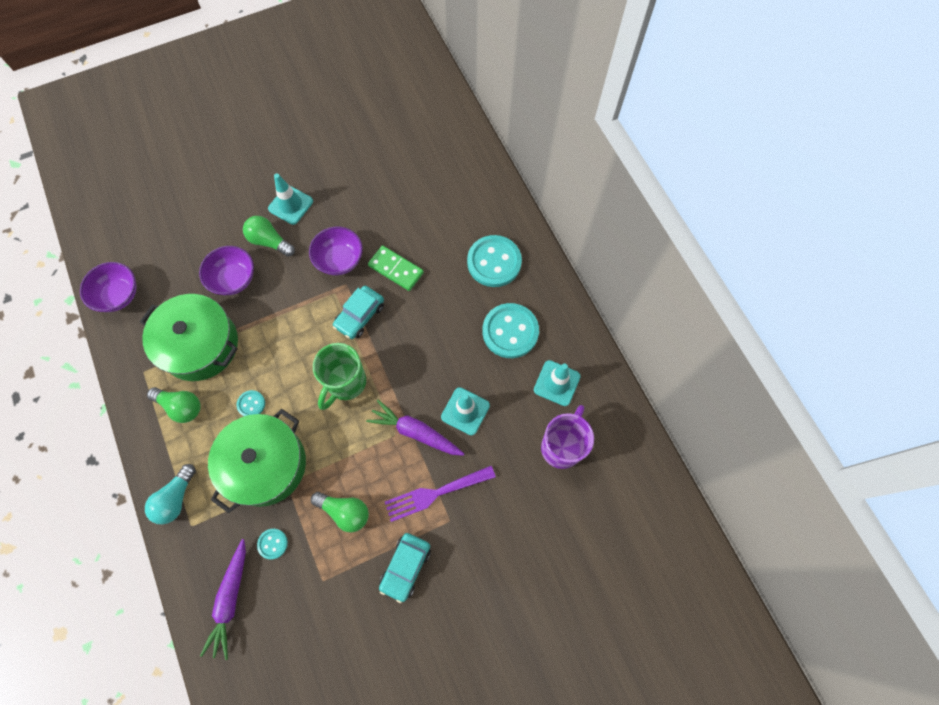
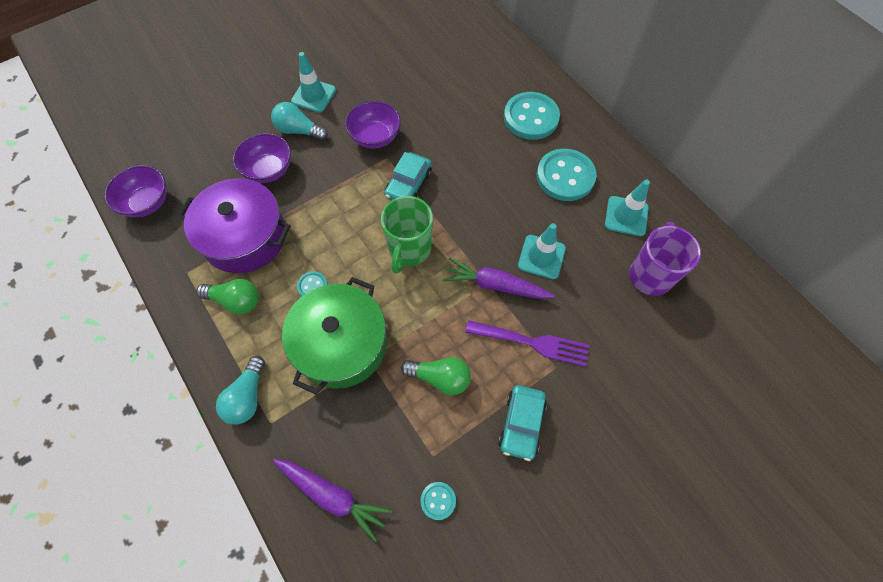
camera: 10 degrees left, 5 degrees down
green pot [140,294,238,381] -> purple pot [178,178,291,273]
purple carrot [200,539,246,660] -> purple carrot turned 60 degrees counterclockwise [273,459,392,542]
green light bulb [243,216,295,257] -> turquoise light bulb [271,102,328,141]
turquoise button [257,529,288,559] -> turquoise button moved to [421,482,456,520]
green domino [368,246,424,291] -> none
purple fork [385,466,496,522] -> purple fork turned 135 degrees counterclockwise [465,320,589,367]

